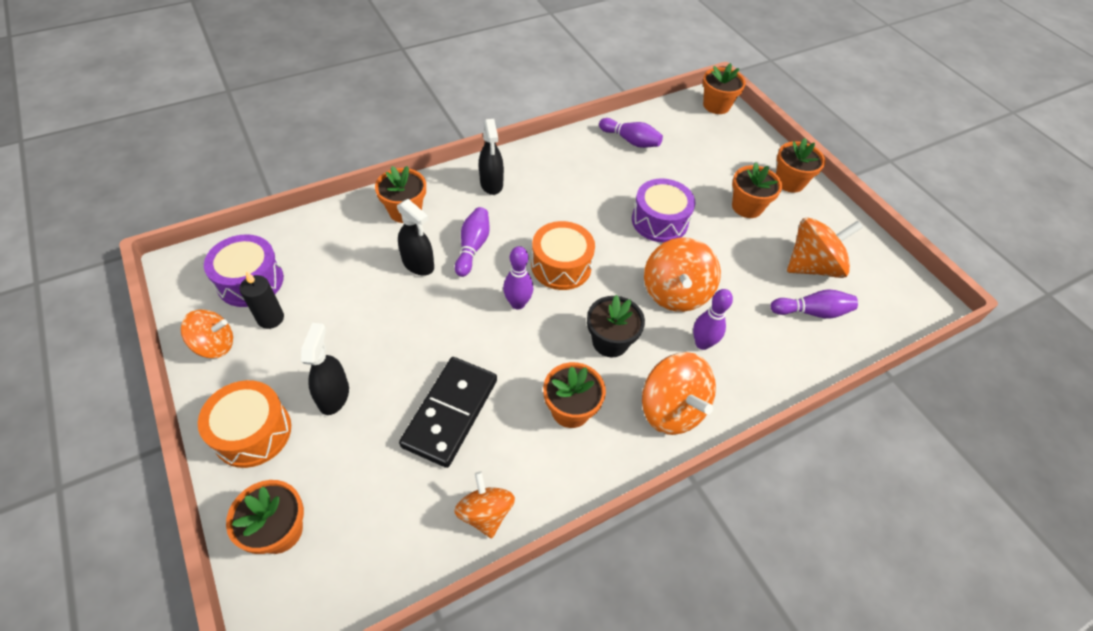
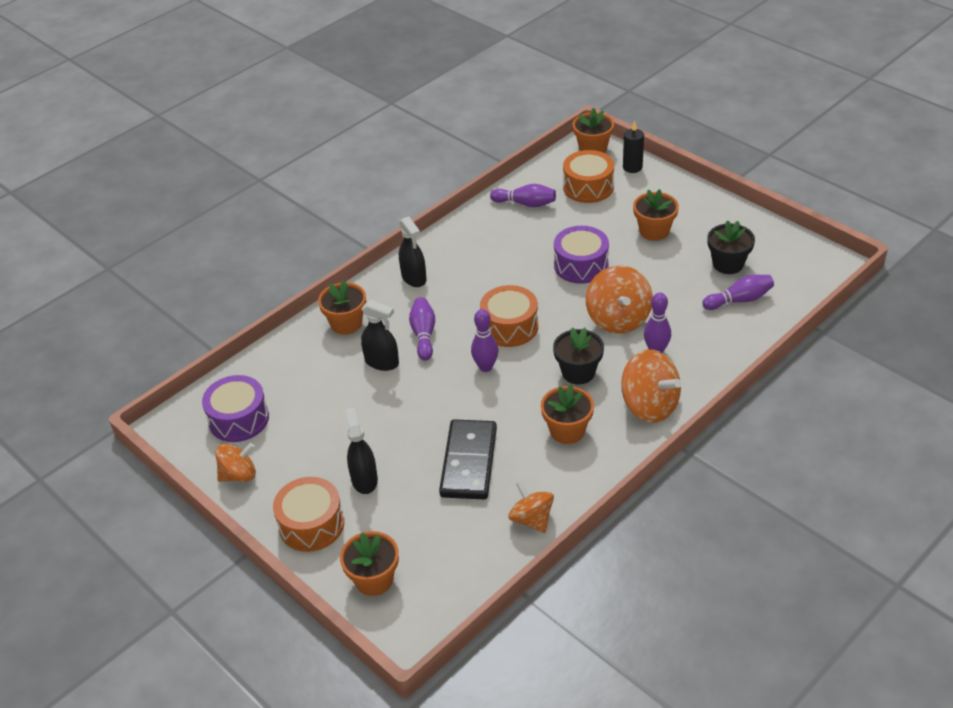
camera: 10 degrees left, 10 degrees down
black candle [240,271,284,329] -> black candle moved to [623,120,644,173]
orange flower pot [776,138,826,193] -> none
orange spinning top [787,218,863,278] -> black flower pot [707,220,755,274]
none -> orange drum [563,150,614,203]

